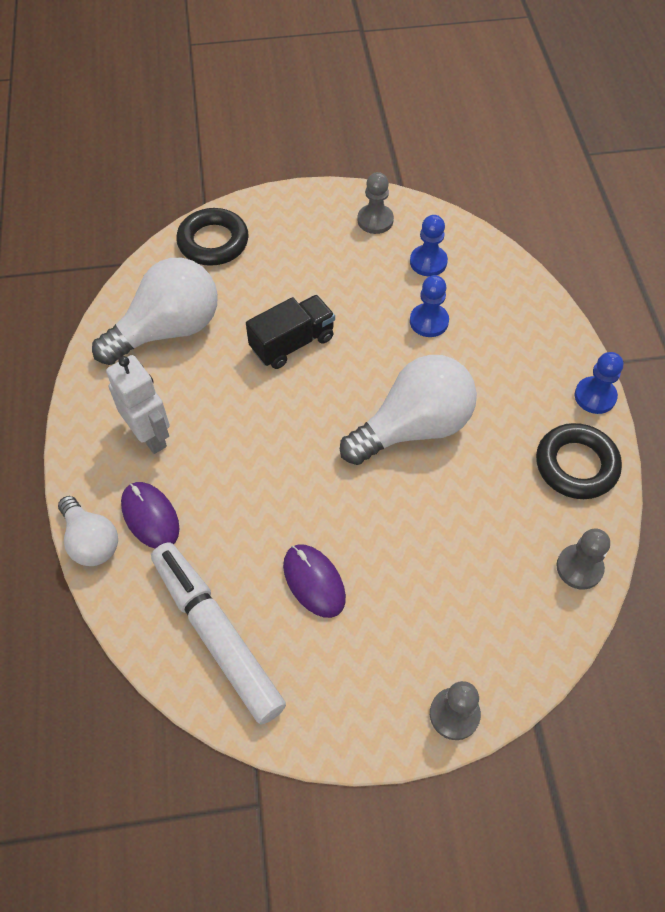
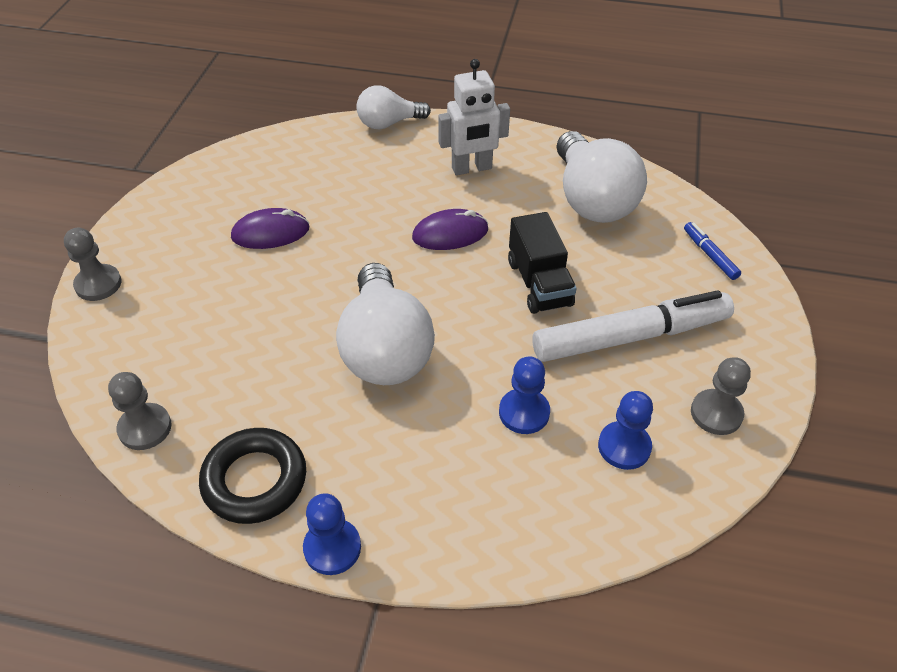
camera: 110 degrees right, 10 degrees down
purple mouse [121,482,180,549] -> purple mouse moved to [412,209,488,250]
white marker [151,542,286,725] -> white marker moved to [532,290,734,362]
black ring [176,208,249,266] -> blue marker [684,222,741,280]

